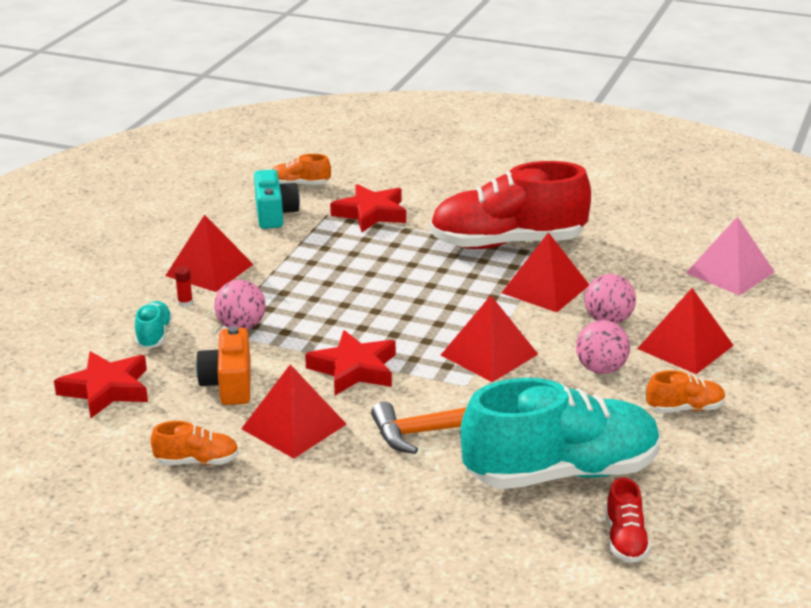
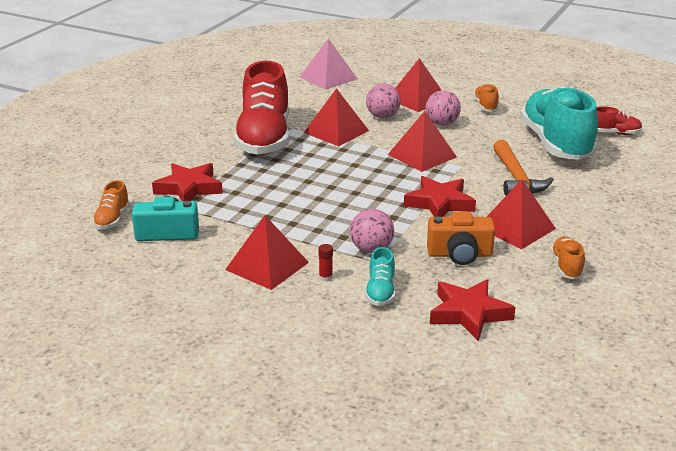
camera: 85 degrees left, 0 degrees up
turquoise shoe [135,301,172,349] -> turquoise shoe turned 90 degrees counterclockwise [365,247,395,306]

